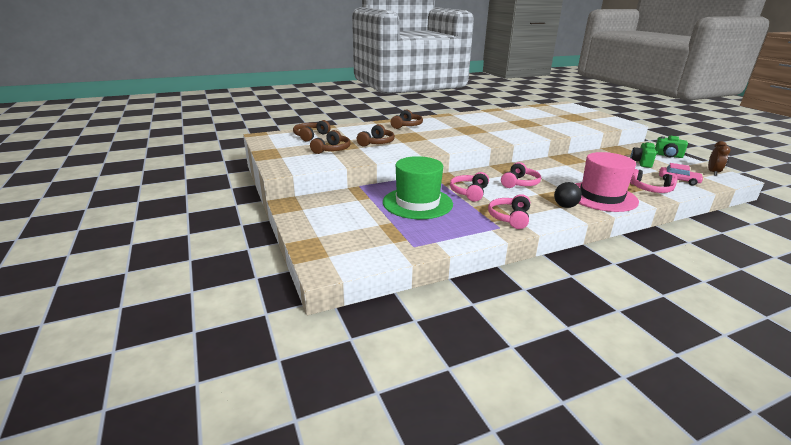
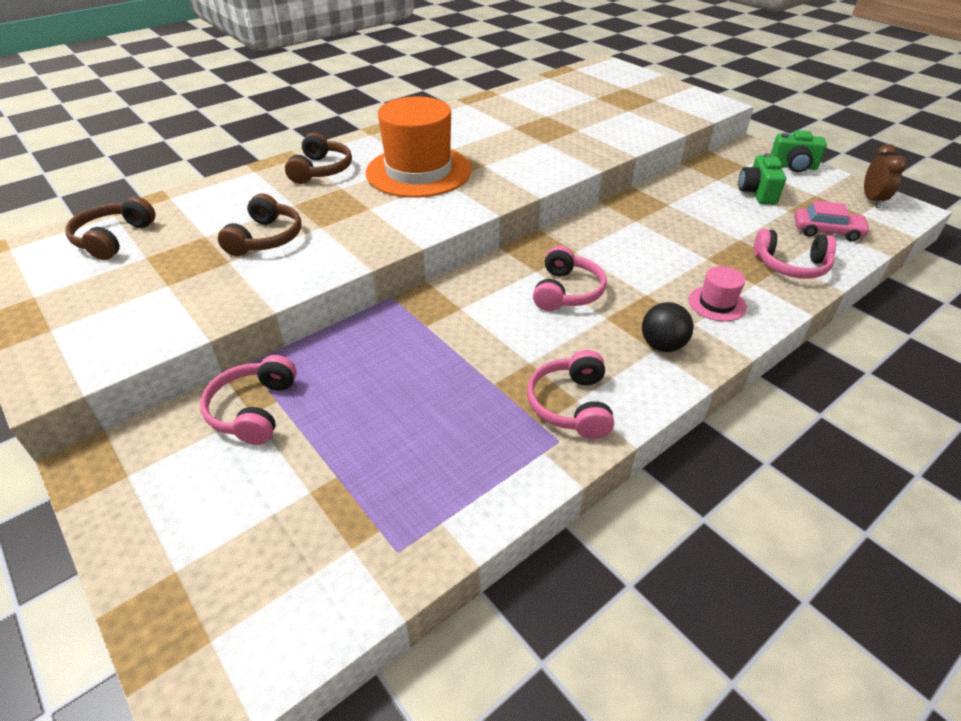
camera: 15 degrees left, 15 degrees up
brown headphones [310,130,351,154] -> none
green hat [383,156,453,219] -> none
pink headphones [450,172,489,201] -> pink headphones moved to [200,355,297,445]
pink hat [575,152,639,212] -> pink hat [689,266,747,321], size x0.45
none -> orange hat [366,96,471,198]

